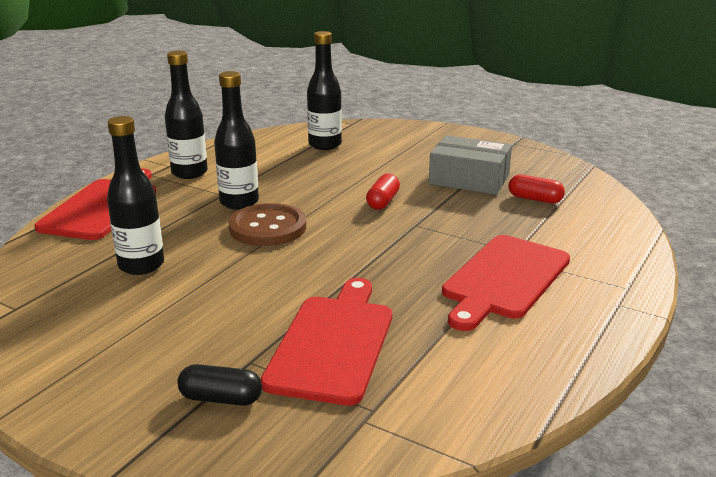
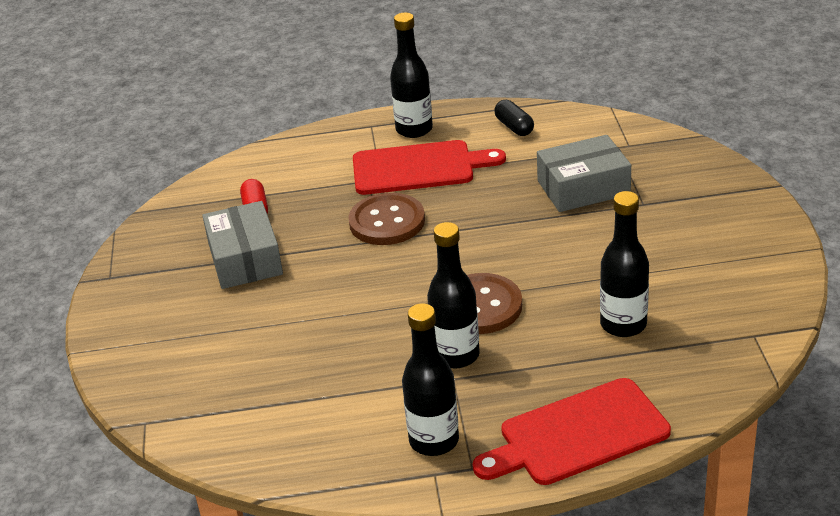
camera: 125 degrees left, 10 degrees up
black capsule [177,364,262,406] -> black capsule moved to [494,100,534,136]
red cutting board [261,278,392,406] -> grey box [537,135,631,212]
black bottle [307,31,342,150] -> black bottle moved to [390,13,433,138]
red capsule [366,174,400,210] -> none
none -> brown button [348,193,425,245]

